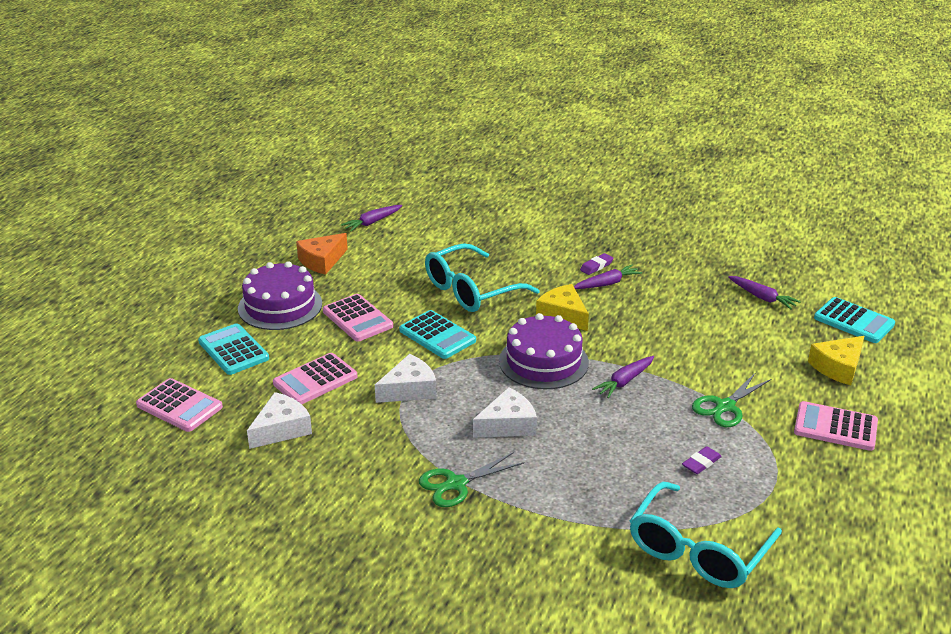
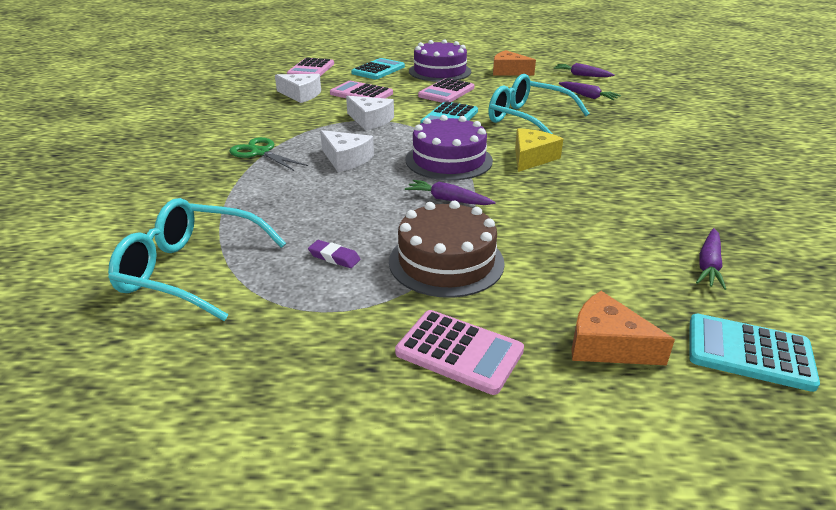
camera: 70 degrees right, 0 degrees up
purple carrot [574,265,642,289] -> purple carrot moved to [559,82,621,100]
purple eraser [580,253,613,275] -> none
green scissors [692,372,771,427] -> brown cake [389,201,505,298]
pink calculator [794,401,878,451] -> pink calculator turned 120 degrees clockwise [395,310,524,395]
yellow cheese [808,336,864,385] -> orange cheese [571,291,675,365]
turquoise calculator [814,297,895,343] -> turquoise calculator turned 90 degrees clockwise [689,314,820,392]

